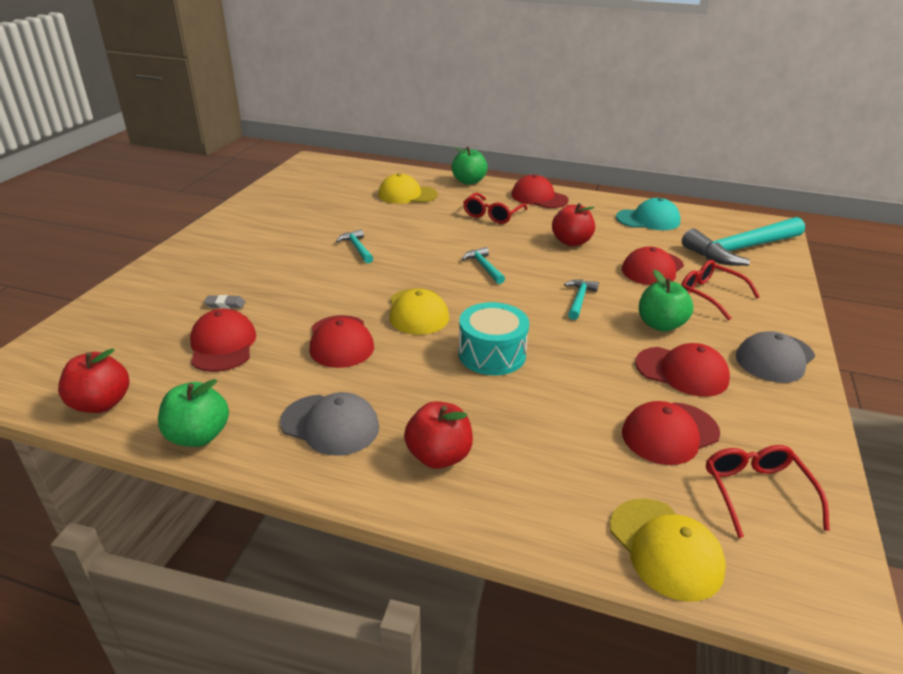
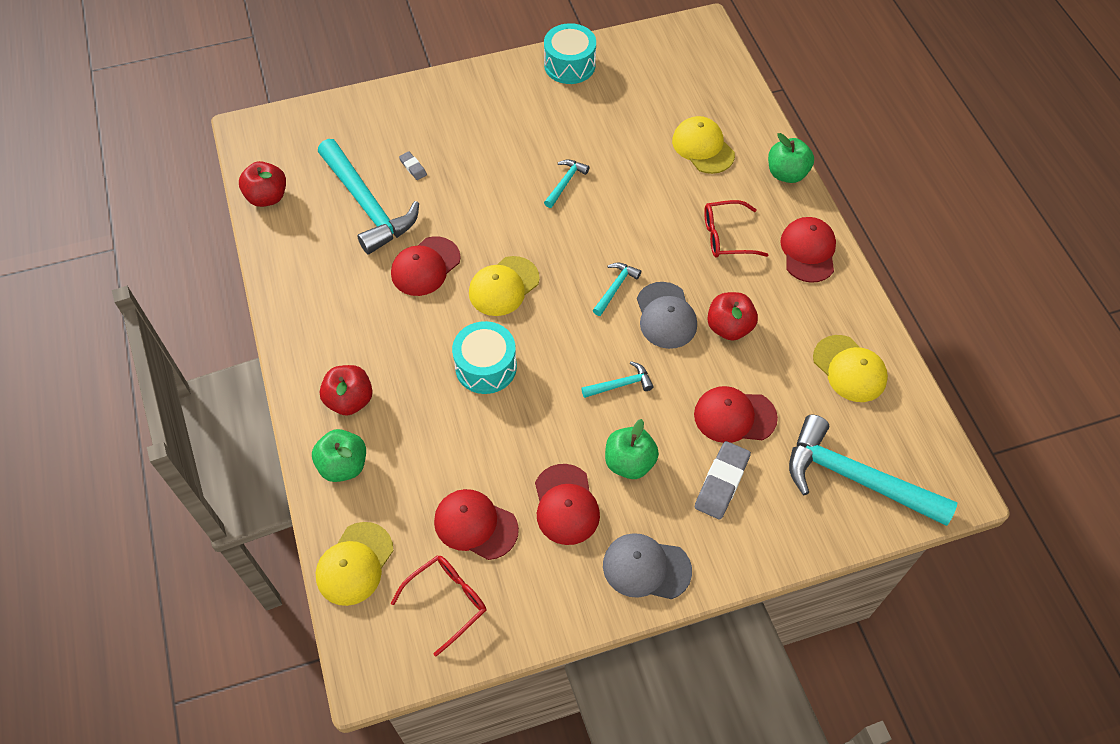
camera: 55 degrees right, 25 degrees up
green apple [158,379,229,447] -> green apple moved to [312,429,366,482]
red cap [190,309,256,372] -> turquoise hammer [318,139,419,254]
grey cap [280,392,379,456] -> grey cap moved to [637,282,697,349]
turquoise cap [616,198,680,230] -> yellow cap [813,335,888,402]
red glasses [681,260,760,320] -> grey eraser [695,441,751,520]
none -> turquoise drum [544,23,596,84]

